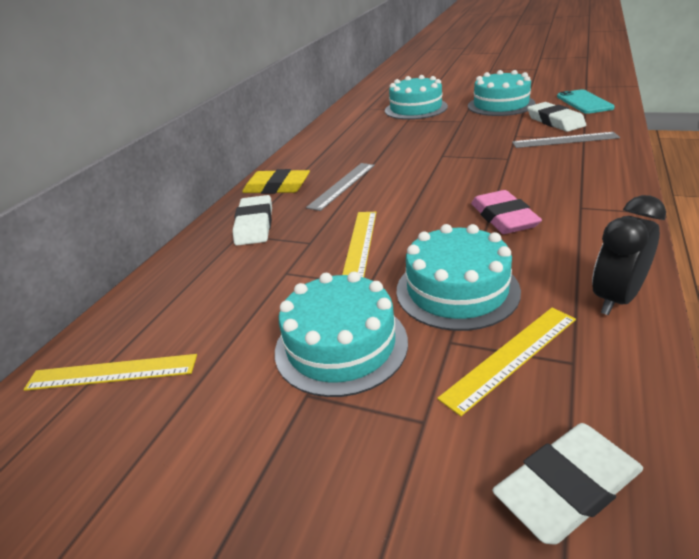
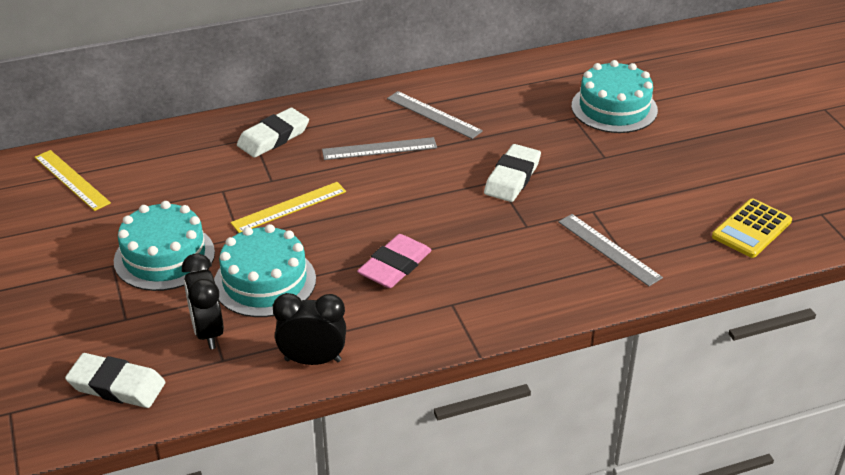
camera: 45 degrees right, 5 degrees up
yellow eraser [242,169,310,194] -> none
yellow ruler [437,307,576,416] -> black clock [182,253,224,349]
turquoise cake [468,70,535,116] -> none
white eraser [527,102,586,132] -> white eraser moved to [484,144,541,202]
turquoise phone [557,89,615,114] -> yellow calculator [712,198,792,258]
none -> grey ruler [387,91,483,139]

